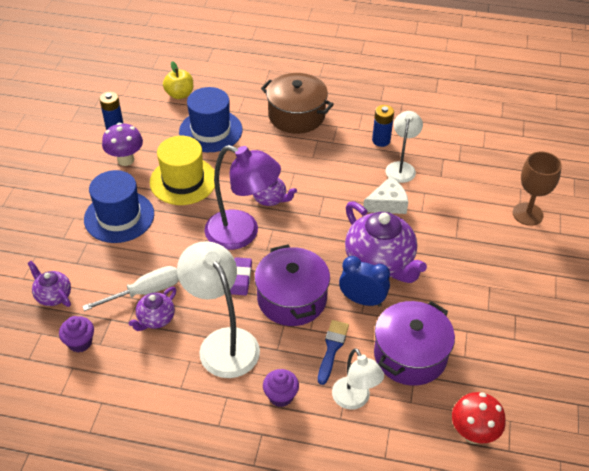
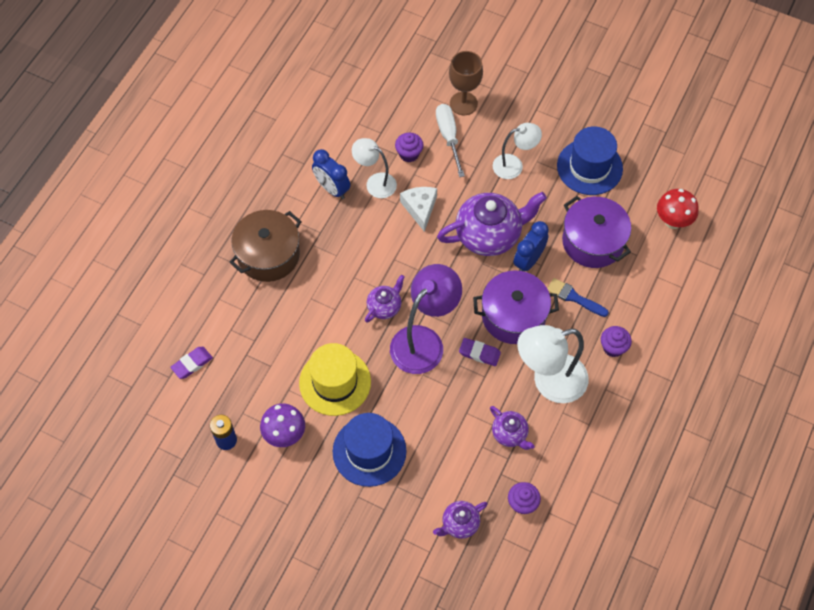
camera: 75 degrees left, 15 degrees up
white screwdriver [82,266,179,311] -> white screwdriver moved to [436,104,465,177]
yellow apple [163,61,193,99] -> purple eraser [170,347,213,379]
blue hat [179,87,242,152] -> blue hat moved to [557,126,623,195]
white lamp [332,348,384,410] -> white lamp moved to [493,123,542,179]
blue battery [372,105,394,147] -> blue clock [312,149,350,199]
none -> purple cupcake [395,132,423,162]

